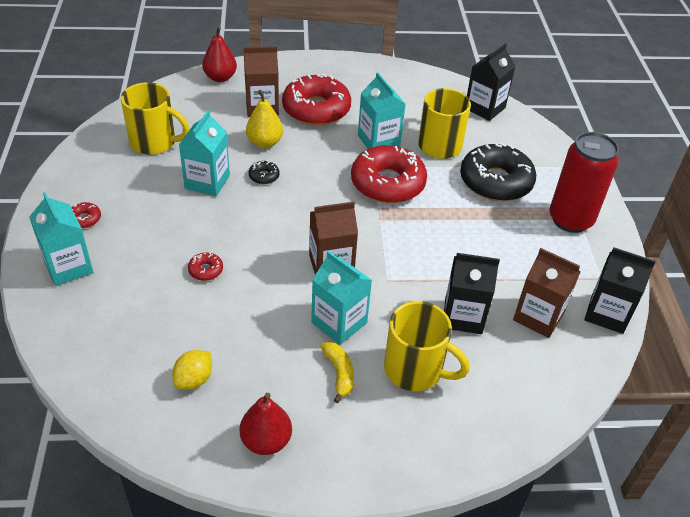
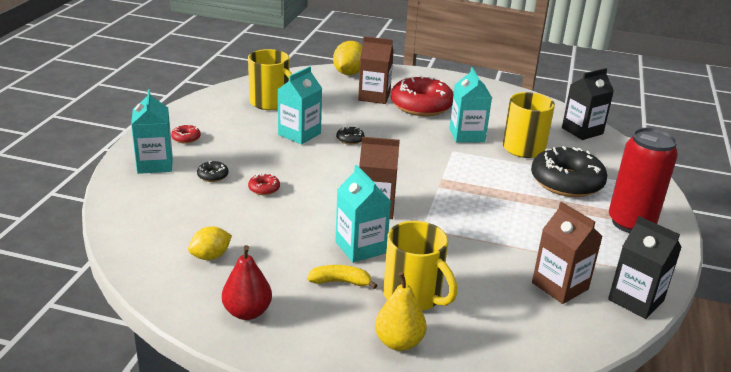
camera: 20 degrees right, 15 degrees down
red pear [202,27,237,82] -> yellow lemon [333,41,363,75]
yellow pear [246,90,283,148] -> yellow pear moved to [375,272,427,351]
yellow banana [320,342,354,403] -> yellow banana turned 90 degrees counterclockwise [307,265,378,289]
red donut [351,145,427,203] -> none
black carton [444,253,500,334] -> none
none -> black donut [197,161,229,182]

